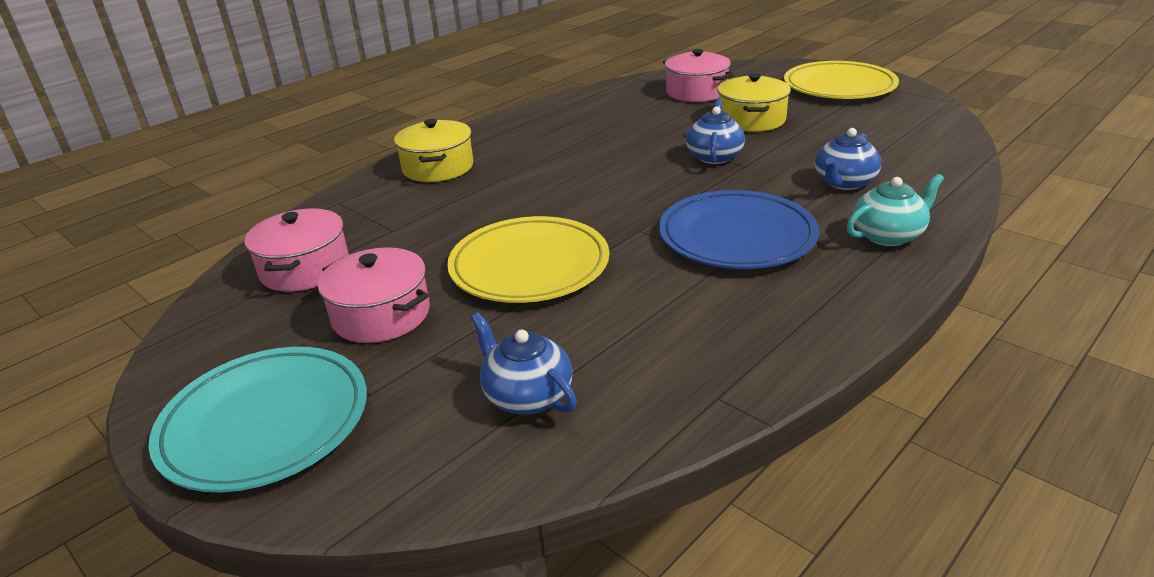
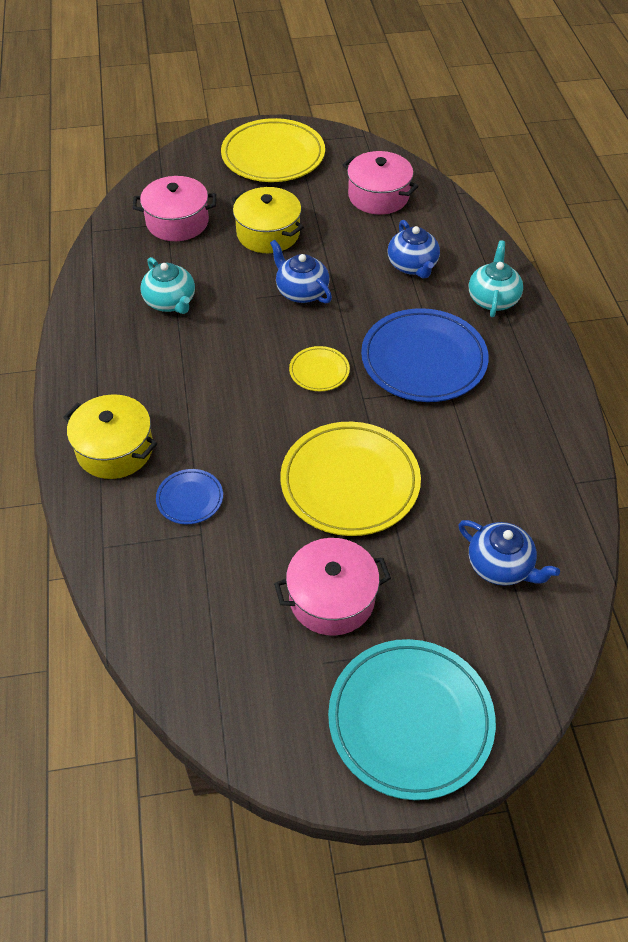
camera: 55 degrees left, 20 degrees up
pink pot [245,209,349,292] -> pink pot moved to [343,151,419,215]
blue teapot [471,312,577,415] -> blue teapot turned 135 degrees counterclockwise [458,520,560,586]
none -> turquoise teapot [140,257,195,314]
none -> blue plate [156,469,223,524]
none -> yellow plate [289,346,350,391]

